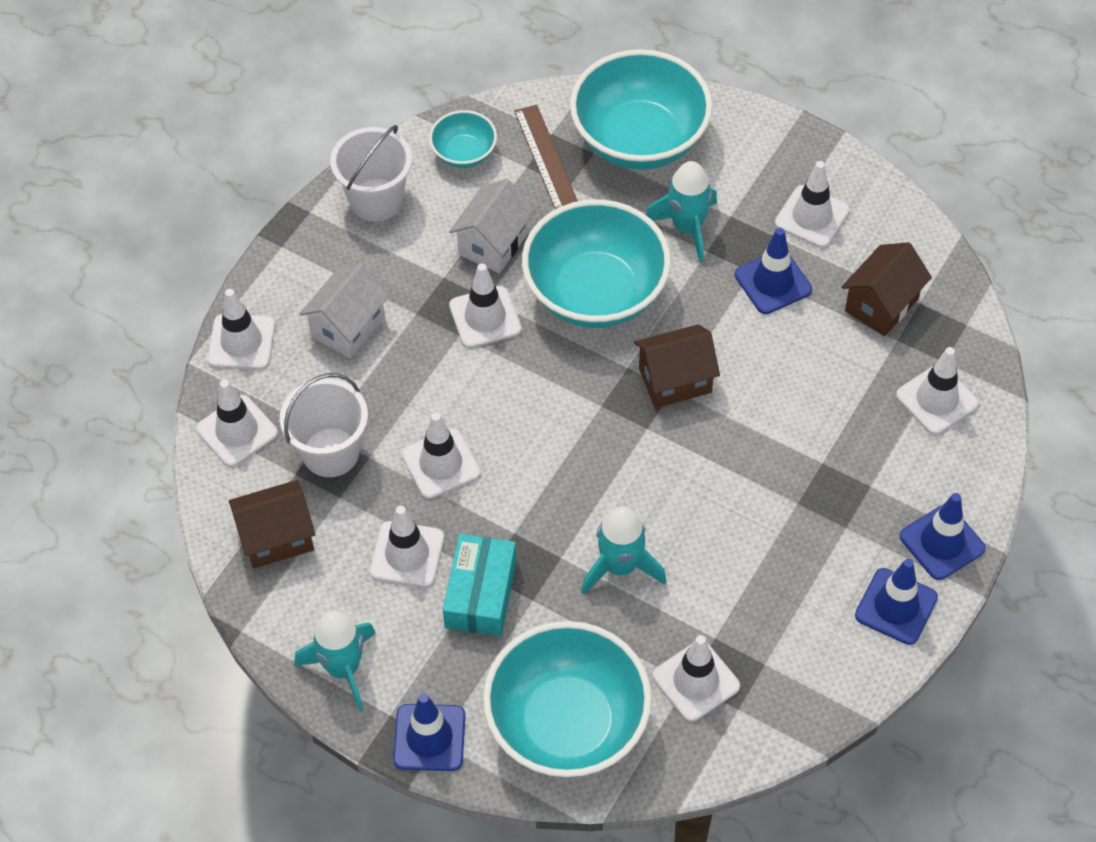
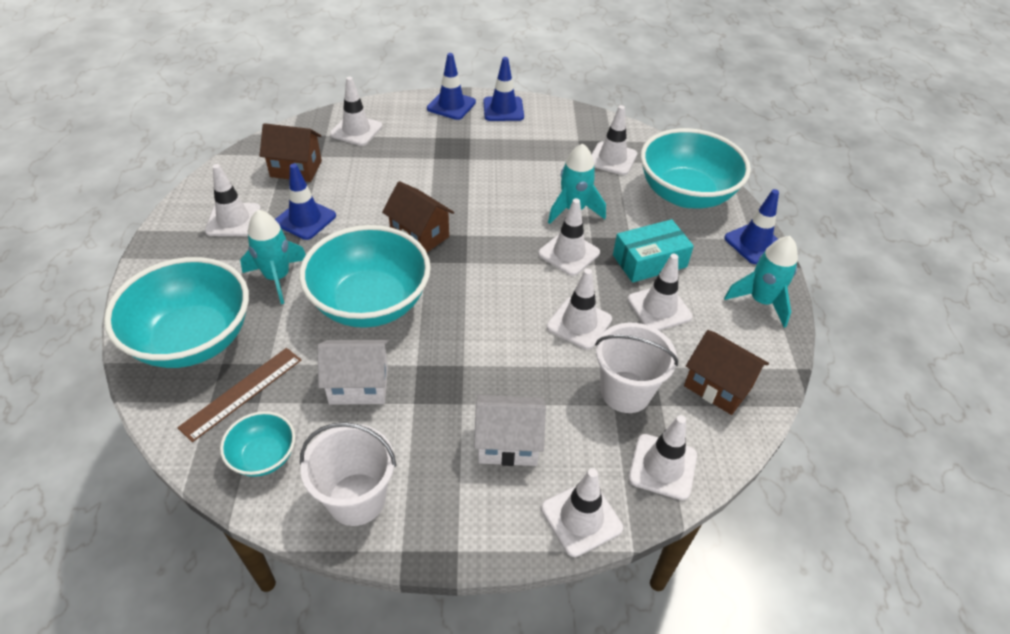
camera: 125 degrees left, 10 degrees down
white traffic cone [449,263,522,348] -> white traffic cone moved to [538,198,600,276]

